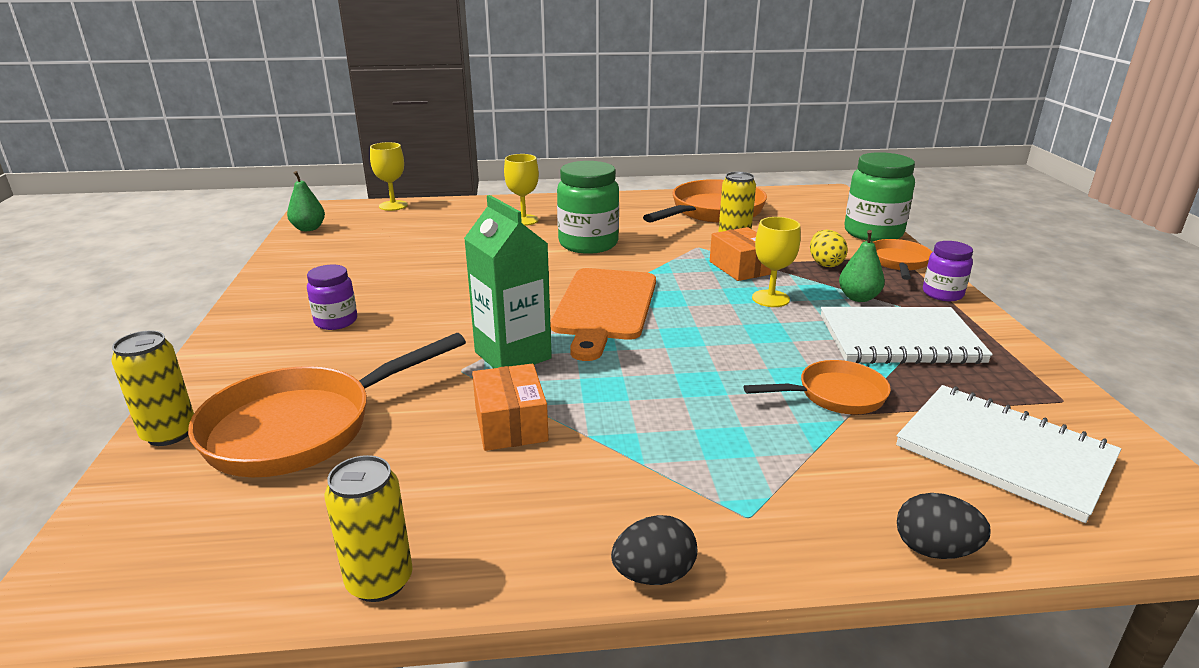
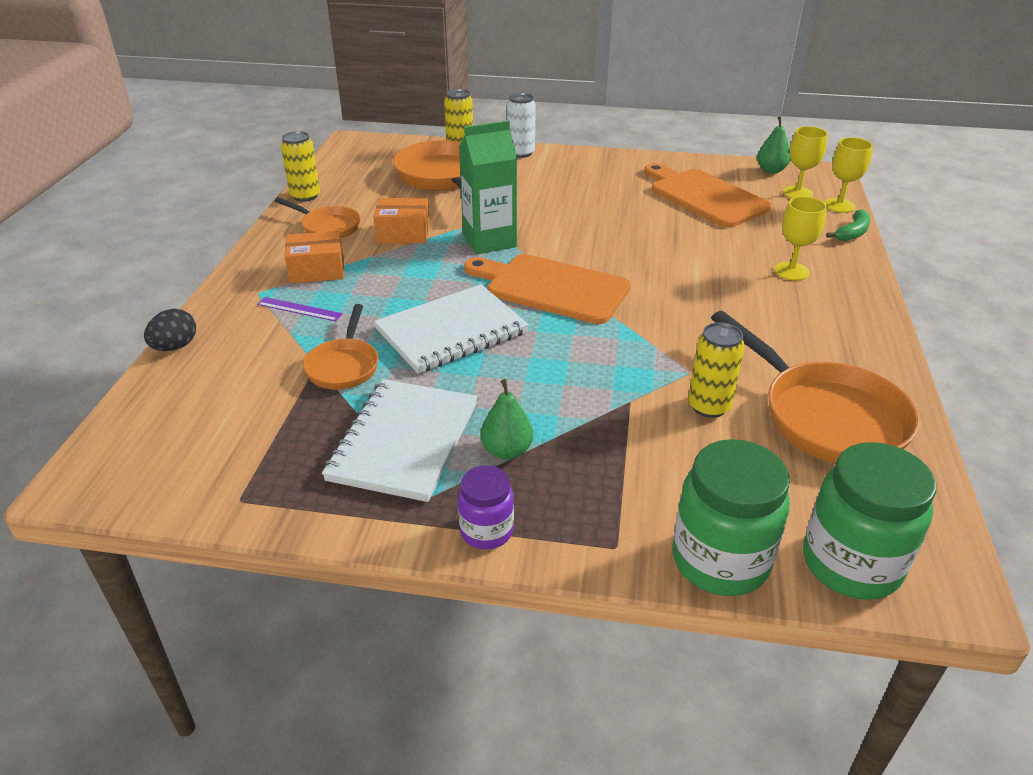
camera: 105 degrees right, 10 degrees up
purple jar [307,264,357,330] -> none
green jar [557,161,619,254] -> green jar moved to [803,442,936,600]
black egg [611,515,697,585] -> none
orange box [710,227,771,281] -> orange box moved to [284,231,344,283]
yellow goblet [752,217,801,307] -> yellow goblet moved to [783,126,828,198]
yellow egg [810,230,848,267] -> none
orange pan [873,239,932,280] -> orange pan moved to [275,197,361,238]
white notebook [896,385,1121,523] -> white notebook moved to [374,284,529,373]
none -> purple ruler [257,297,343,321]
none -> white can [507,93,536,158]
none -> orange cutting board [644,163,772,228]
none -> green banana [826,209,870,241]

